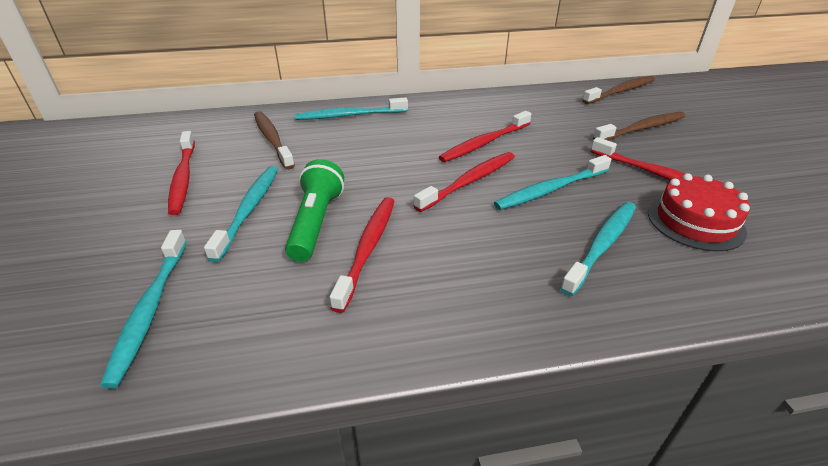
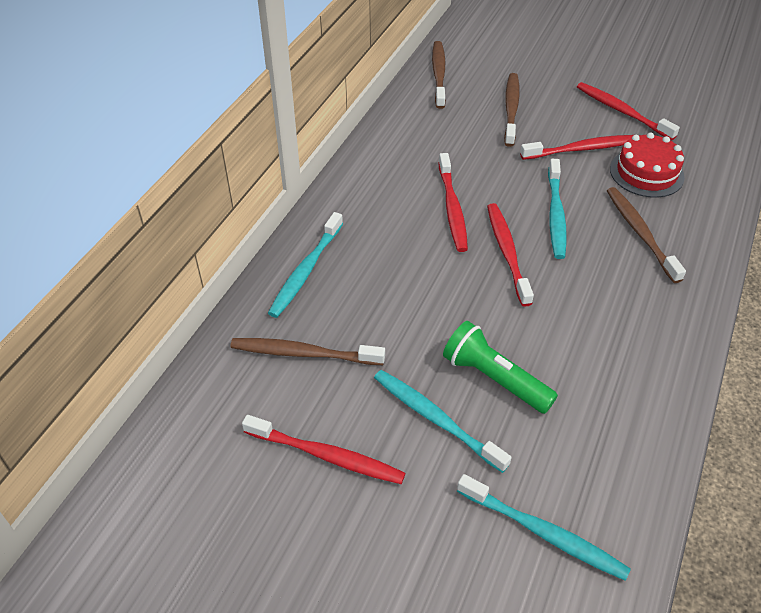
camera: 55 degrees left, 10 degrees up
red toothbrush [329,197,394,313] -> red toothbrush moved to [577,82,680,140]
turquoise toothbrush [560,202,636,296] -> brown toothbrush [607,187,686,283]

